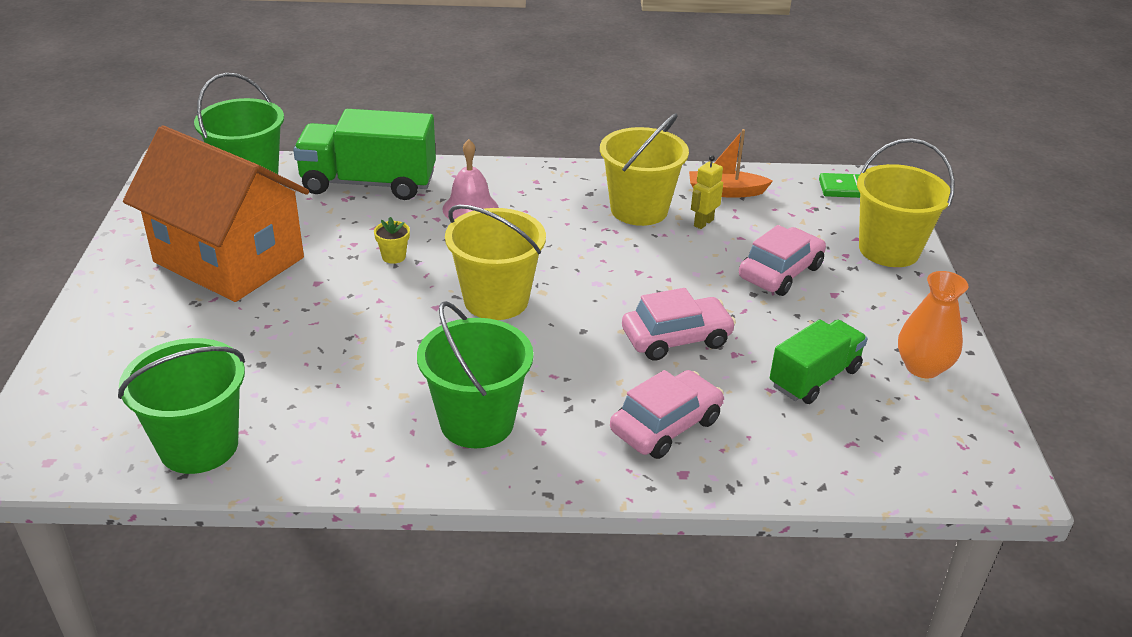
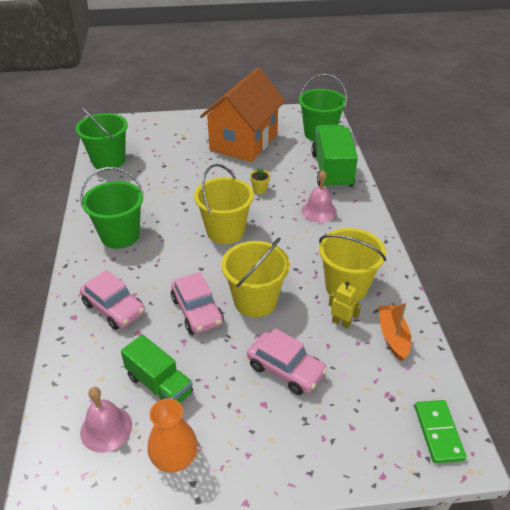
camera: 85 degrees right, 5 degrees up
yellow bucket [857,138,955,267] -> yellow bucket moved to [221,237,290,317]
none -> pink bell [80,387,132,453]

